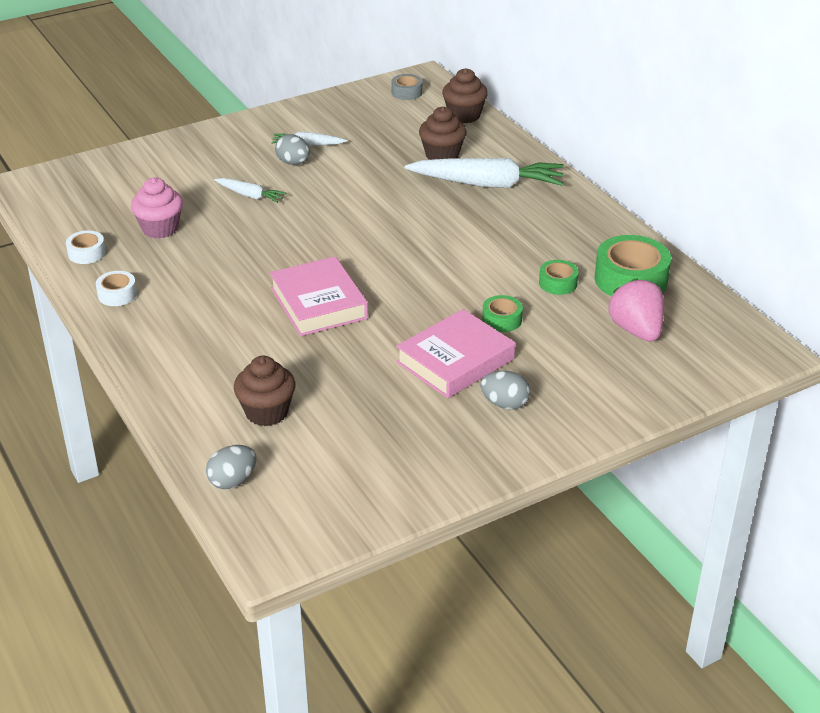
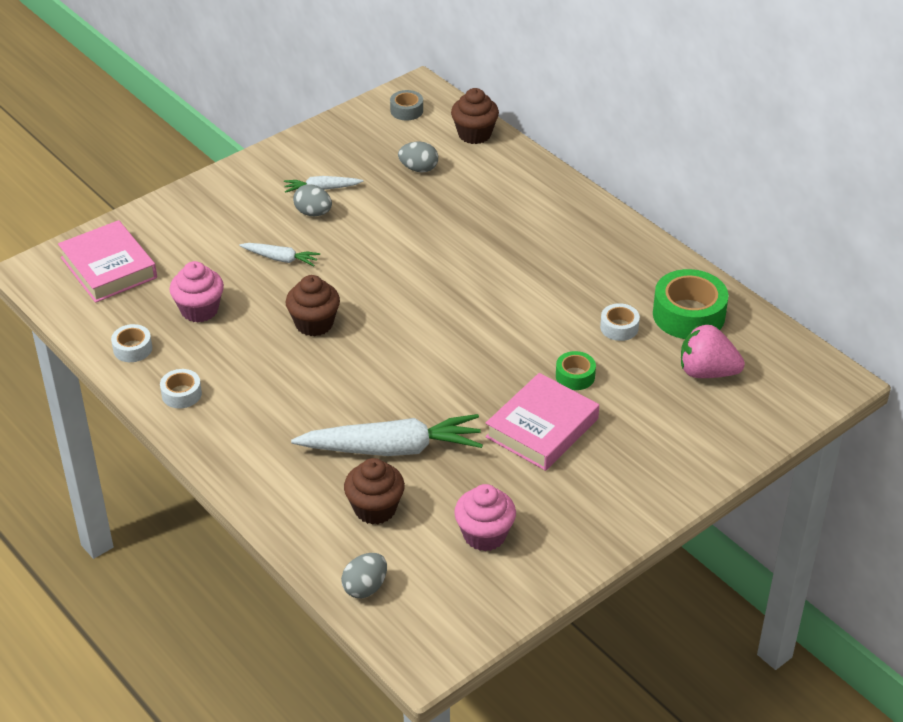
camera: 10 degrees left, 5 degrees up
pink book [270,256,368,336] -> pink book moved to [58,220,157,303]
white carrot [405,158,564,188] -> white carrot moved to [291,414,483,456]
brown cupcake [419,106,466,160] -> brown cupcake moved to [286,275,340,336]
grey egg [480,371,530,410] -> grey egg moved to [398,142,438,172]
green tape [539,260,579,295] -> white tape [600,303,640,341]
pink strawberry [609,278,664,341] -> pink strawberry turned 45 degrees counterclockwise [681,324,745,378]
none -> pink cupcake [454,484,516,551]

